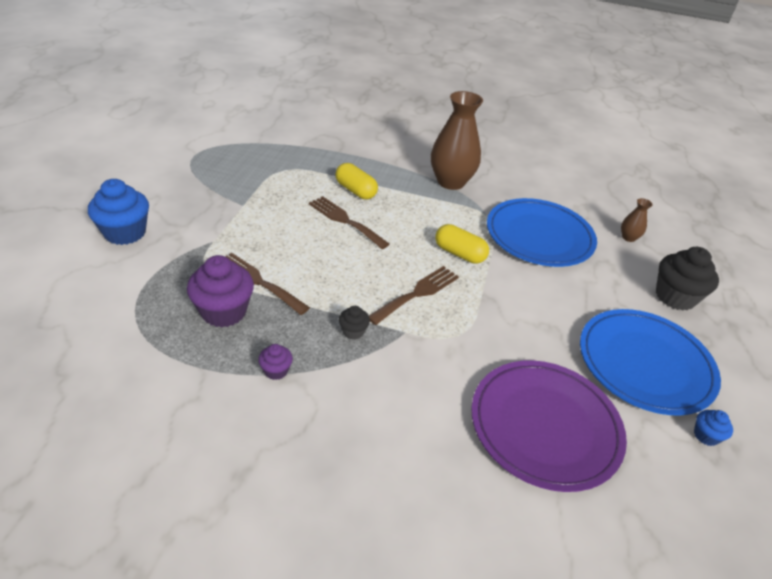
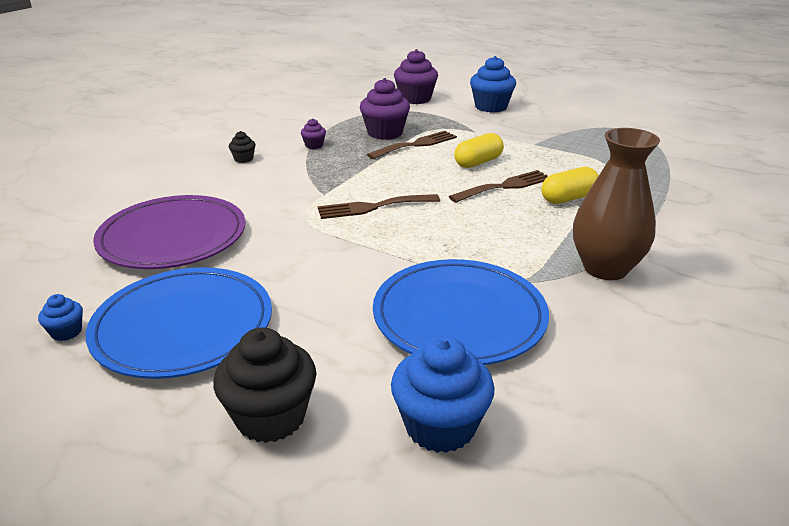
camera: 110 degrees right, 10 degrees down
black cupcake [339,306,370,340] -> black cupcake moved to [229,131,256,163]
brown fork [369,266,459,325] -> brown fork turned 105 degrees clockwise [318,194,440,219]
yellow capsule [435,224,489,264] -> yellow capsule moved to [454,133,504,168]
brown vase [621,198,653,242] -> blue cupcake [391,336,494,453]
none -> purple cupcake [394,49,438,104]

